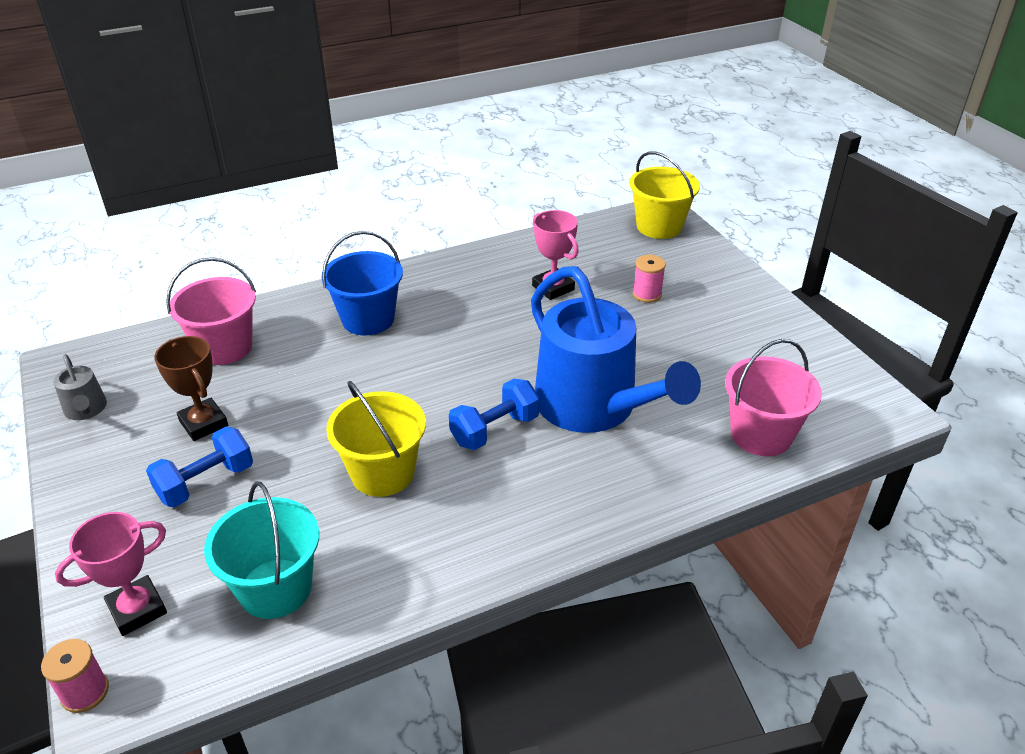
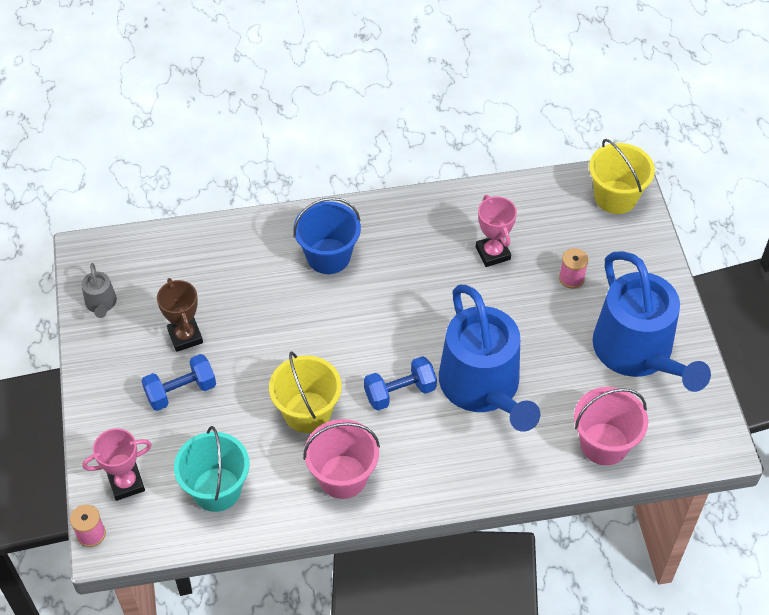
camera: 15 degrees right, 15 degrees up
pink bucket [166,257,256,365] -> pink bucket moved to [303,419,380,499]
none -> blue watering can [592,251,711,392]

